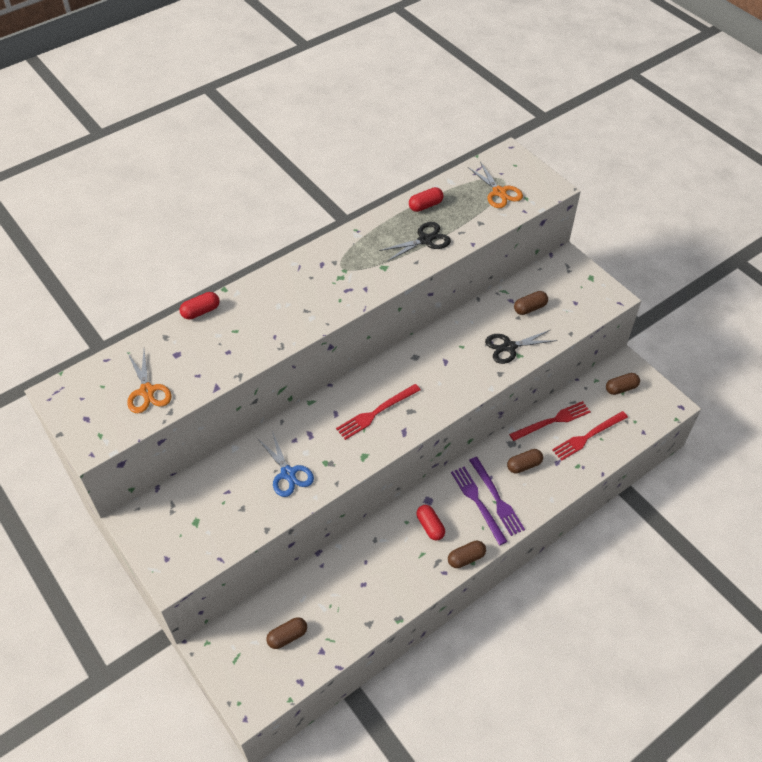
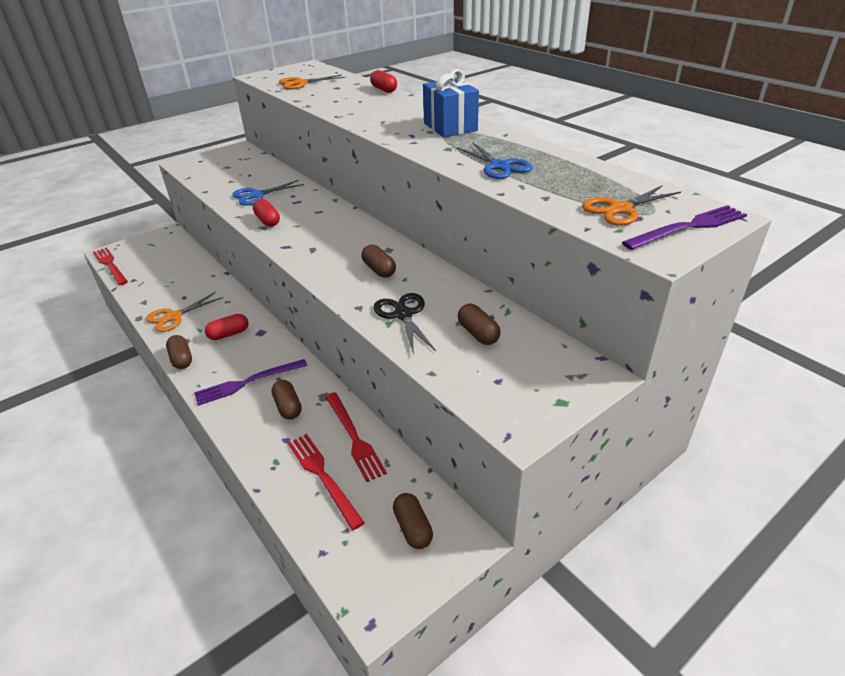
camera: 90 degrees right, 15 degrees down
brown capsule [266,617,307,649] -> brown capsule moved to [362,245,396,278]
red fork [336,384,421,440] -> red fork moved to [93,247,128,285]
black scissors [379,222,451,261] -> blue scissors [457,143,532,179]
red capsule [409,187,444,212] -> red capsule moved to [253,199,280,227]
purple fork [451,467,508,545] -> purple fork moved to [622,205,747,250]
none -> orange scissors [146,292,223,332]
none -> blue gift [423,69,479,137]

